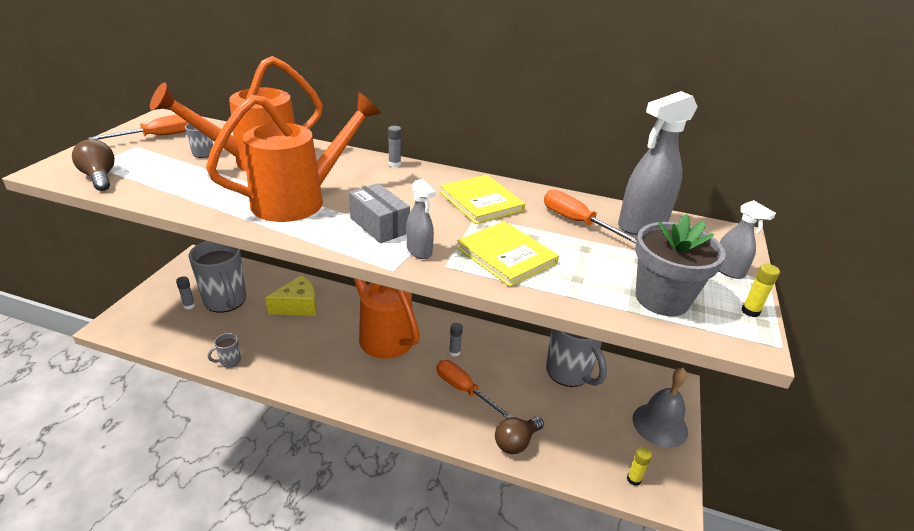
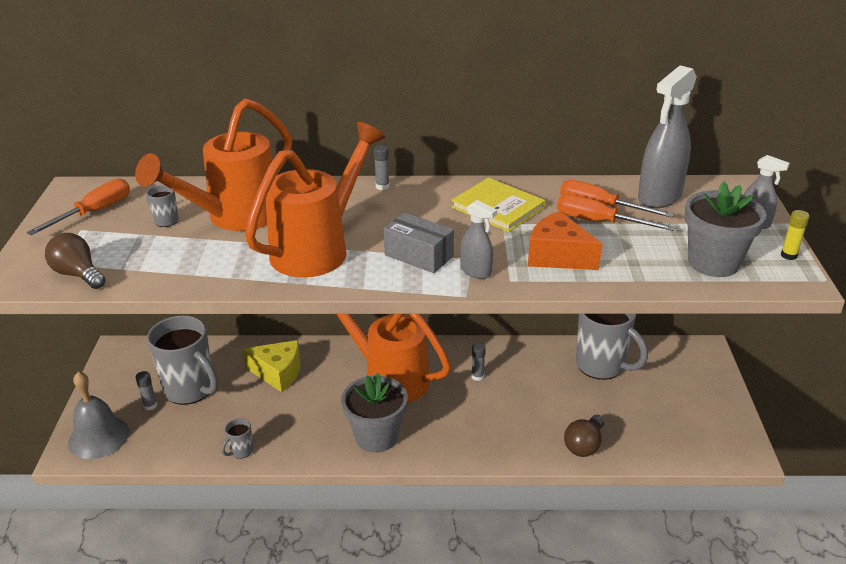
camera: 15 degrees left, 0 degrees up
yellow cheese [265,275,317,316] -> yellow cheese turned 60 degrees clockwise [242,340,301,392]
orange screwdriver [437,360,513,418] -> orange screwdriver moved to [557,194,675,231]
yellow book [457,221,559,287] -> orange cheese [528,211,602,270]
yellow glue stick [627,447,652,486] -> none
grey bell [632,368,688,448] -> grey bell moved to [68,371,129,459]
none -> grey flower pot [341,373,408,453]

